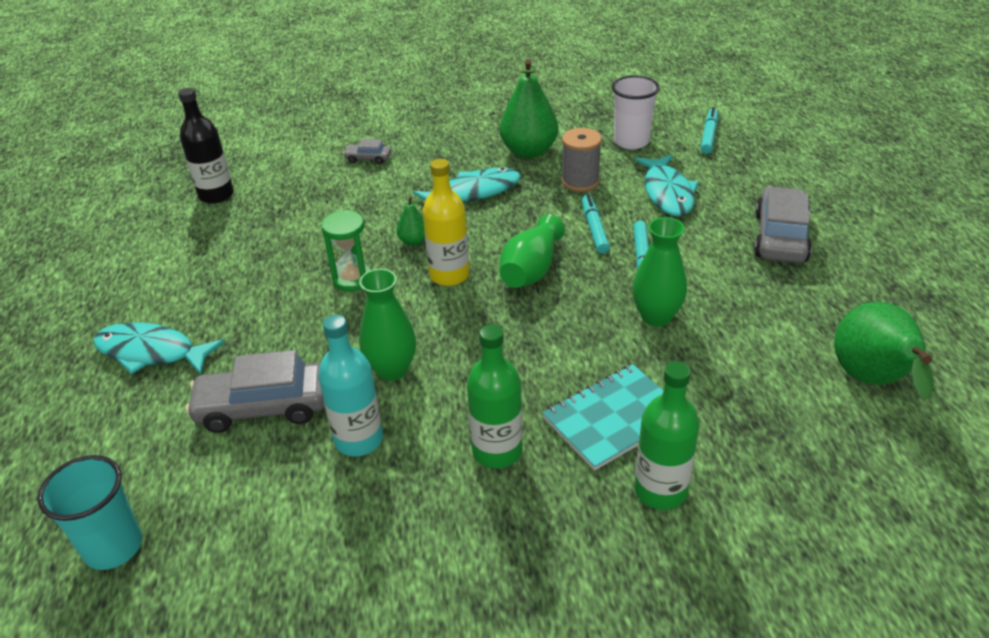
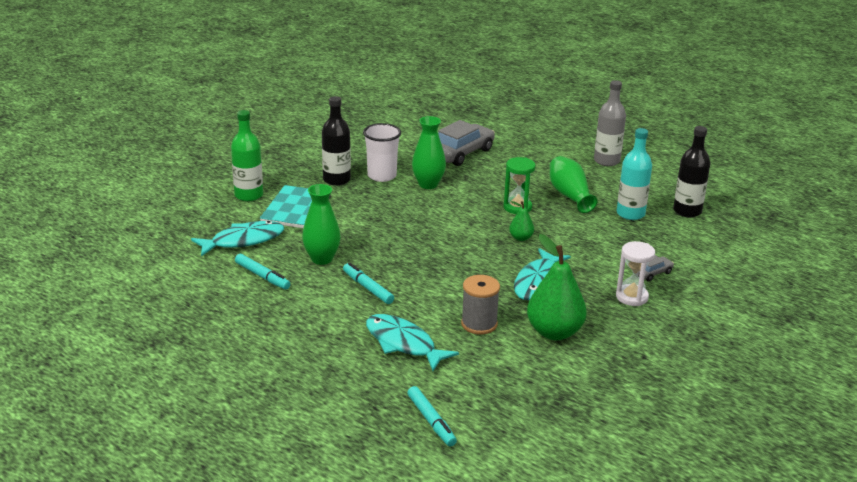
camera: 135 degrees right, 10 degrees down
turquoise cup [37,455,142,570] -> none
turquoise fish [93,322,225,375] -> turquoise fish moved to [191,221,284,256]
turquoise bottle [318,315,383,456] -> turquoise bottle moved to [617,128,652,220]
yellow bottle [422,159,470,286] -> none
green bottle [467,324,523,468] -> black bottle [322,96,351,186]
green vase [500,214,565,288] -> green vase moved to [550,156,598,213]
turquoise marker [582,194,610,254] -> turquoise marker moved to [235,254,290,290]
white cup [612,75,660,149] -> white cup moved to [363,123,401,182]
grey car [754,186,812,263] -> none
green pear [834,302,934,400] -> none
none -> grey bottle [594,80,626,166]
none -> white hourglass [616,241,655,306]

